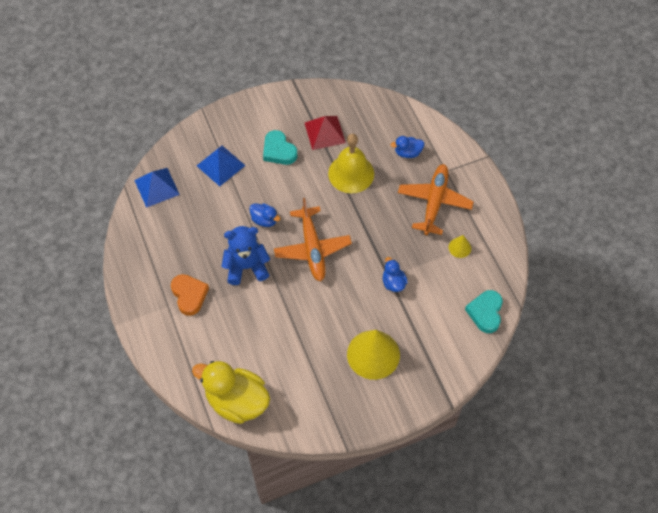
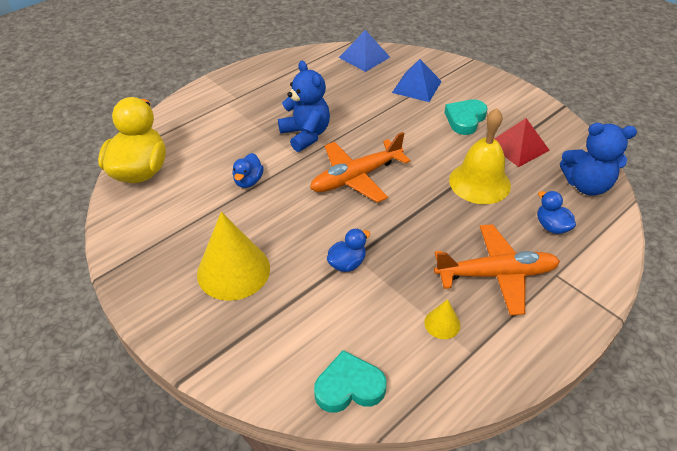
camera: 70 degrees right, 15 degrees down
orange heart [171,274,209,316] -> none
blue duck [249,203,281,227] -> blue duck moved to [232,153,264,188]
none -> blue teddy bear [560,123,637,196]

